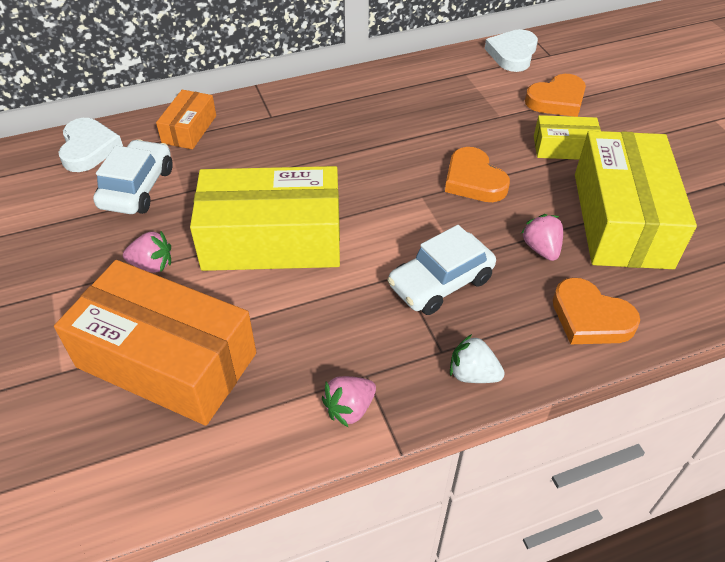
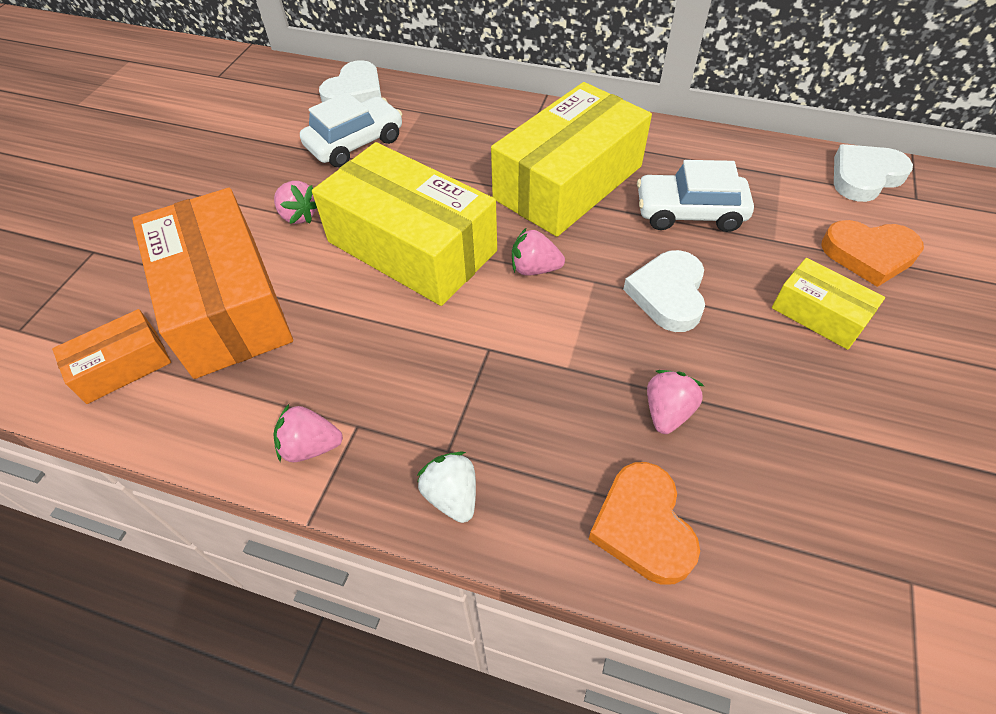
camera: 40 degrees right, 5 degrees up
orange box [156,90,216,149] -> orange box moved to [52,309,171,404]
white car [387,225,496,315] -> white car moved to [637,160,754,232]
orange heart [445,147,510,202] -> white heart [623,250,705,332]
yellow box [575,131,697,269] -> yellow box moved to [491,82,652,237]
none -> pink strawberry [512,227,565,276]

